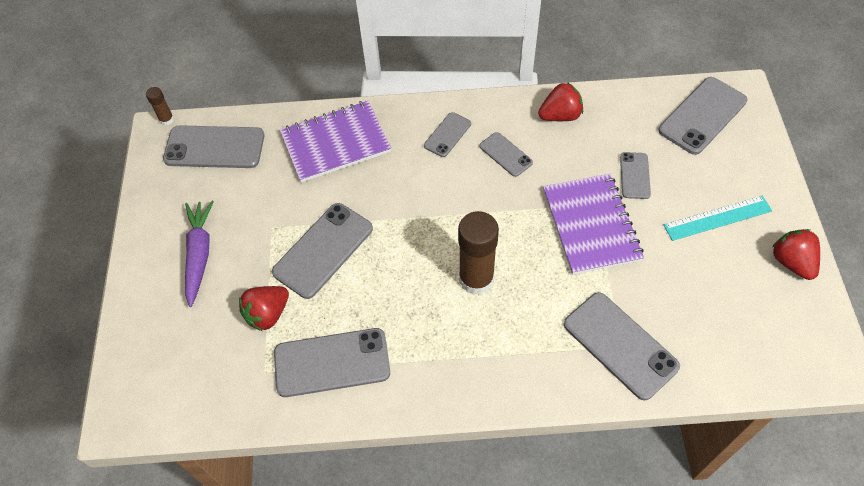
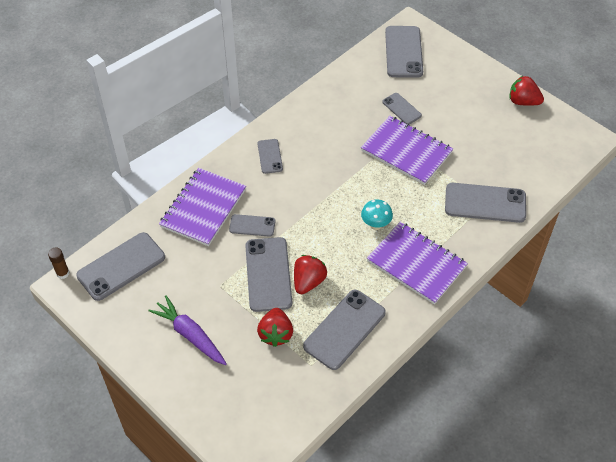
camera: 45 degrees left, 5 degrees down
brown glue stick [458,211,499,295] -> turquoise mushroom [361,200,393,230]
grey phone [480,132,533,177] -> grey phone moved to [229,214,275,237]
red strawberry [538,82,583,121] -> red strawberry moved to [294,255,327,294]
turquoise ruler [664,196,772,241] -> none
none -> purple notebook [367,222,468,305]

